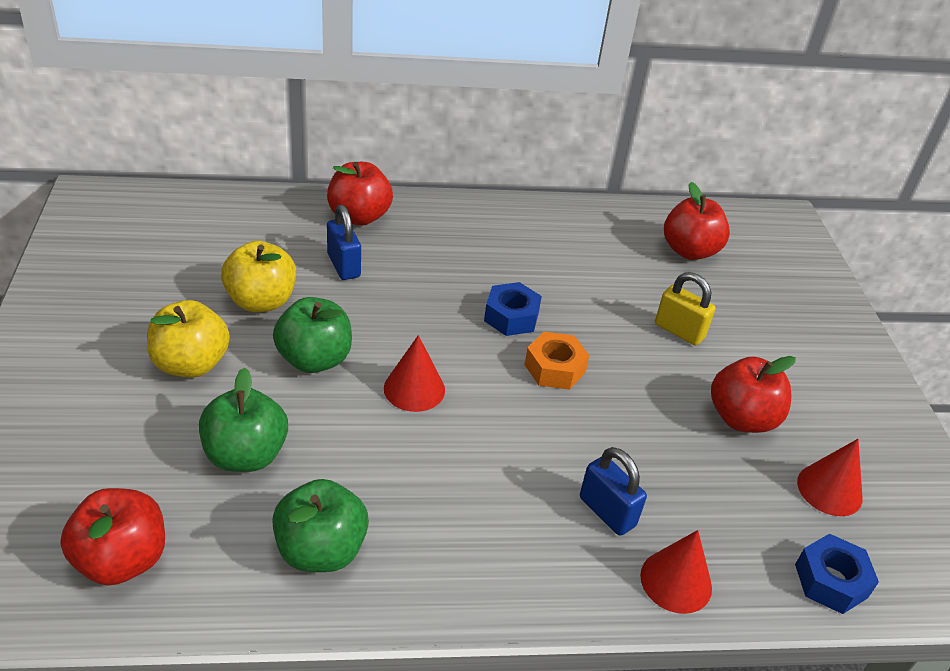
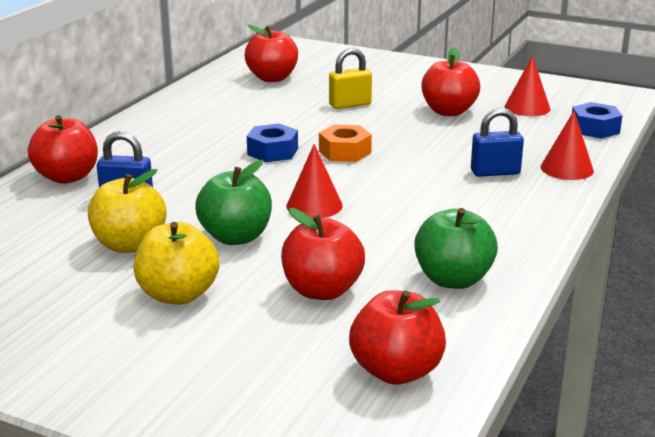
camera: 55 degrees left, 15 degrees down
green apple [199,367,288,472] -> red apple [281,208,365,300]

